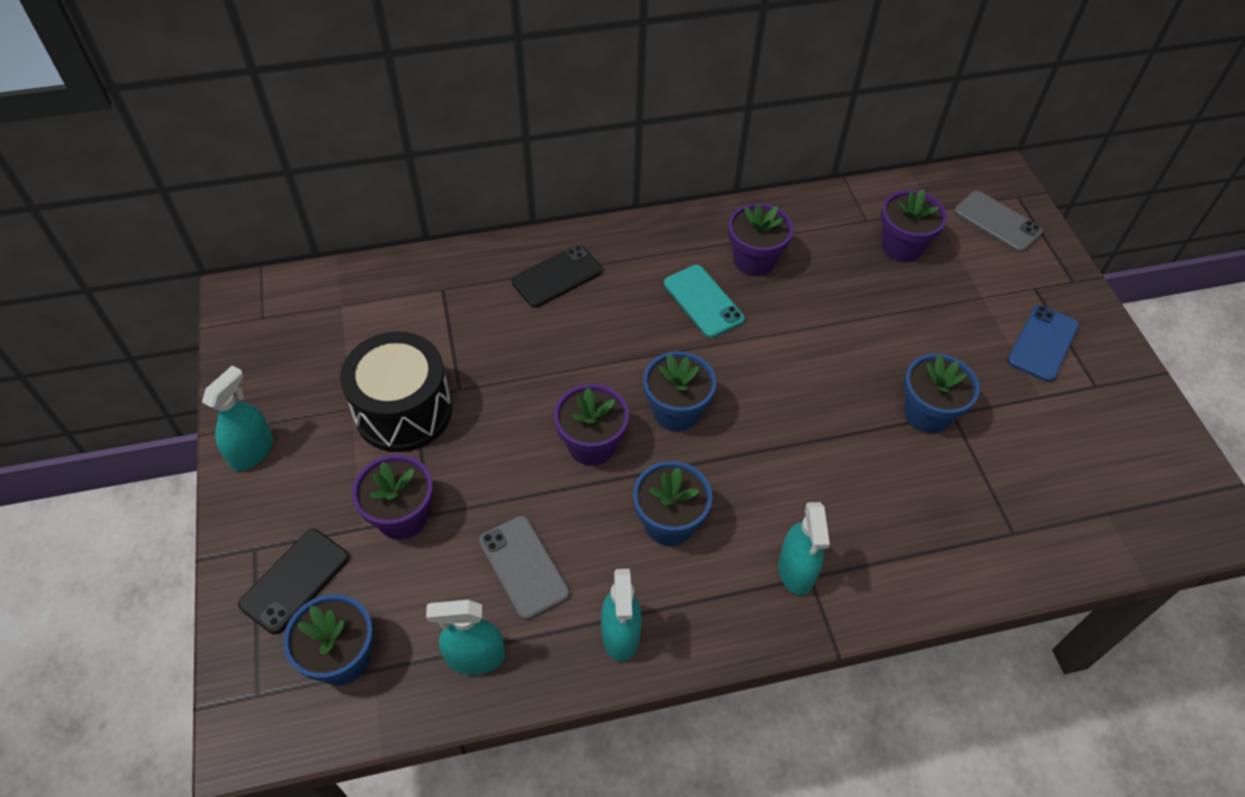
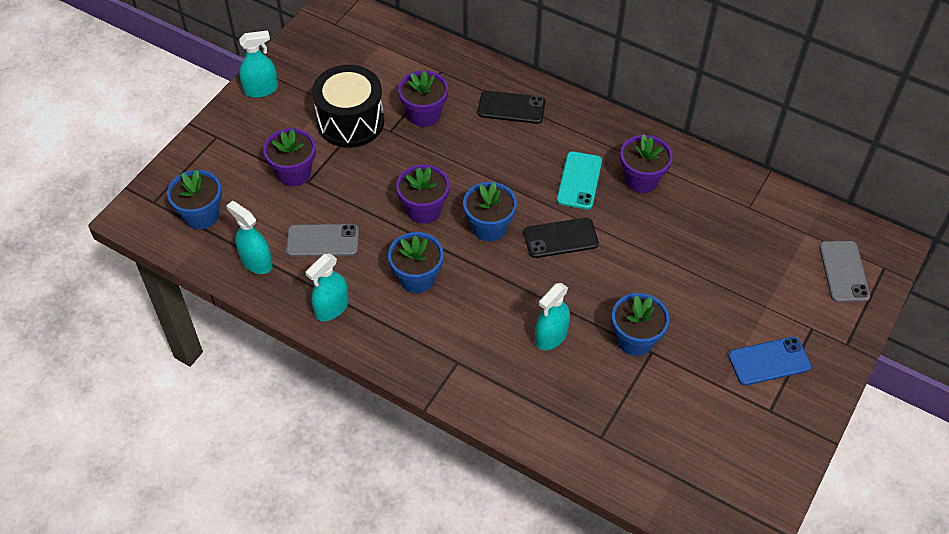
camera: 45 degrees right, 0 degrees up
black phone [238,529,349,635] -> black phone moved to [524,218,599,258]
grey phone [479,516,570,620] -> grey phone turned 75 degrees clockwise [286,224,359,257]
turquoise spray bottle [778,502,830,596] -> turquoise spray bottle moved to [535,283,570,350]
purple flower pot [881,189,947,262] -> purple flower pot moved to [398,70,448,127]

